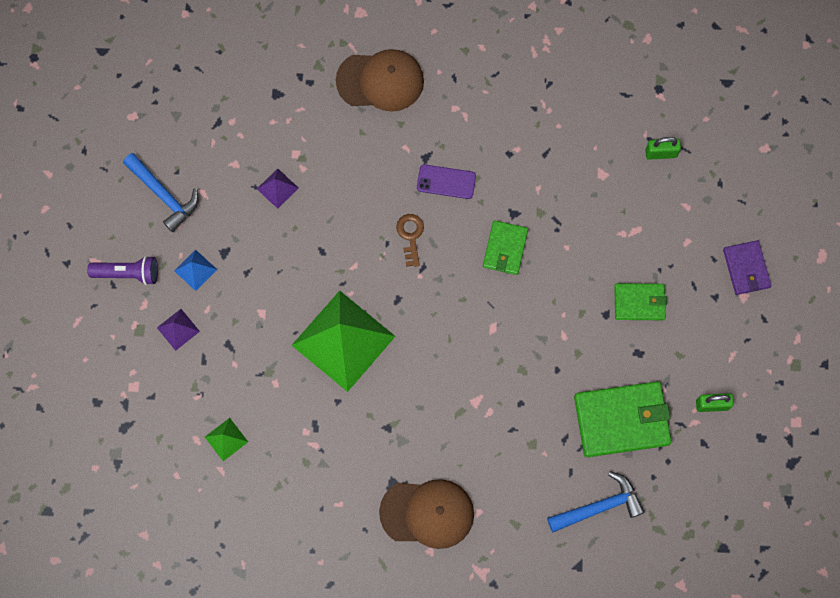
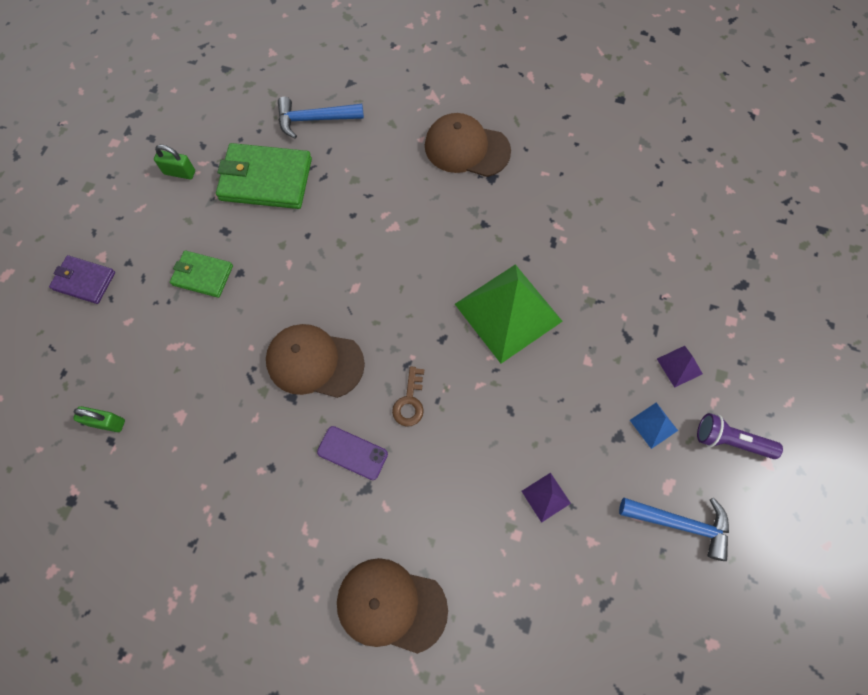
camera: 165 degrees left, 5 degrees down
blue hammer [123,153,199,232] -> blue hammer turned 135 degrees clockwise [619,498,729,561]
green pyramid [205,418,248,461] -> none
green wallet [483,220,528,275] -> brown cap [266,324,365,398]
purple wallet [723,240,772,295] -> purple wallet turned 75 degrees counterclockwise [49,255,115,304]

